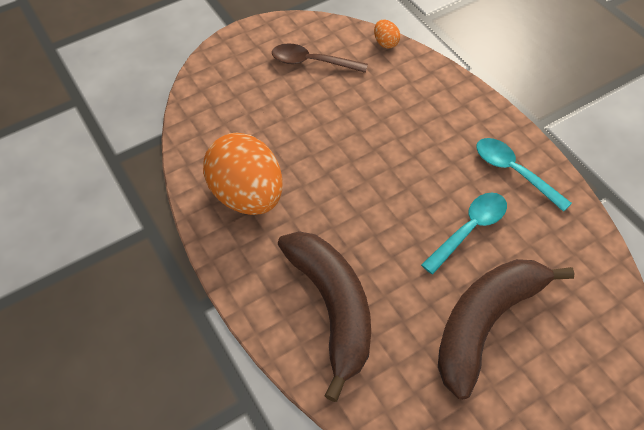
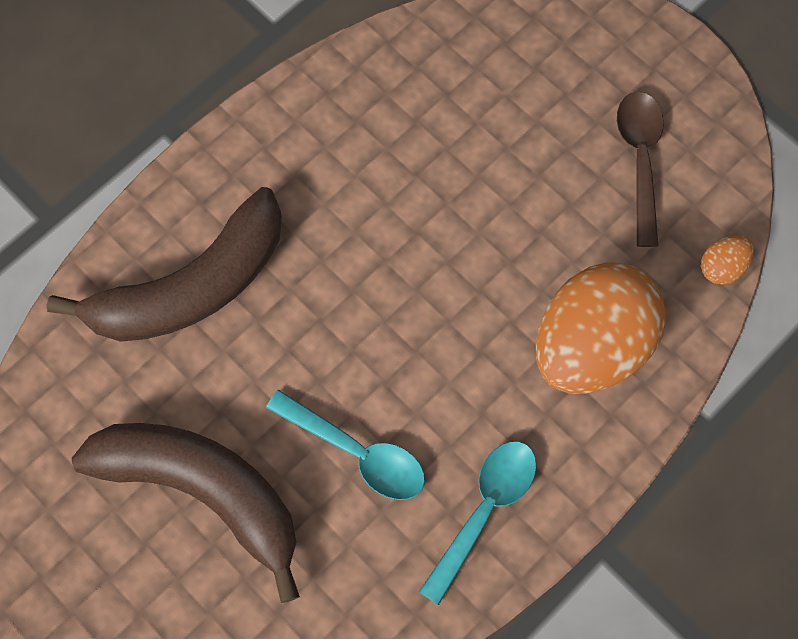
camera: 75 degrees right, 15 degrees up
orange egg [203,132,283,215] -> orange egg moved to [536,263,666,394]

